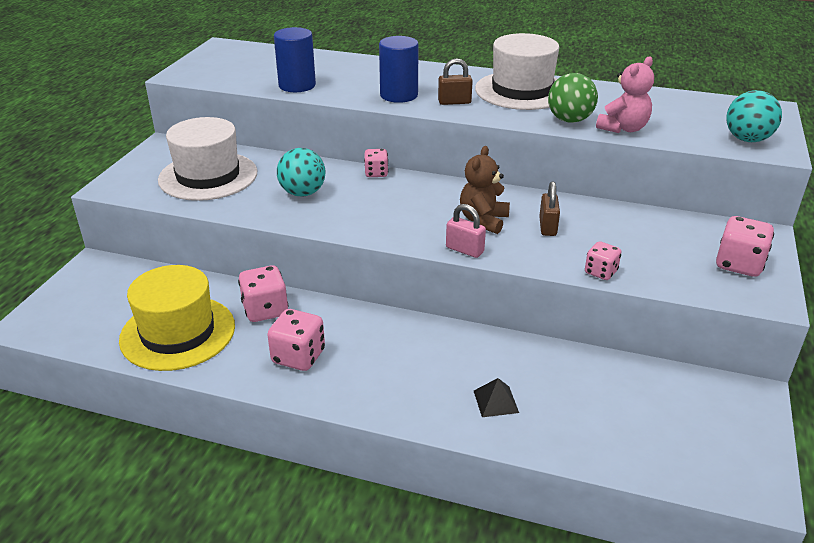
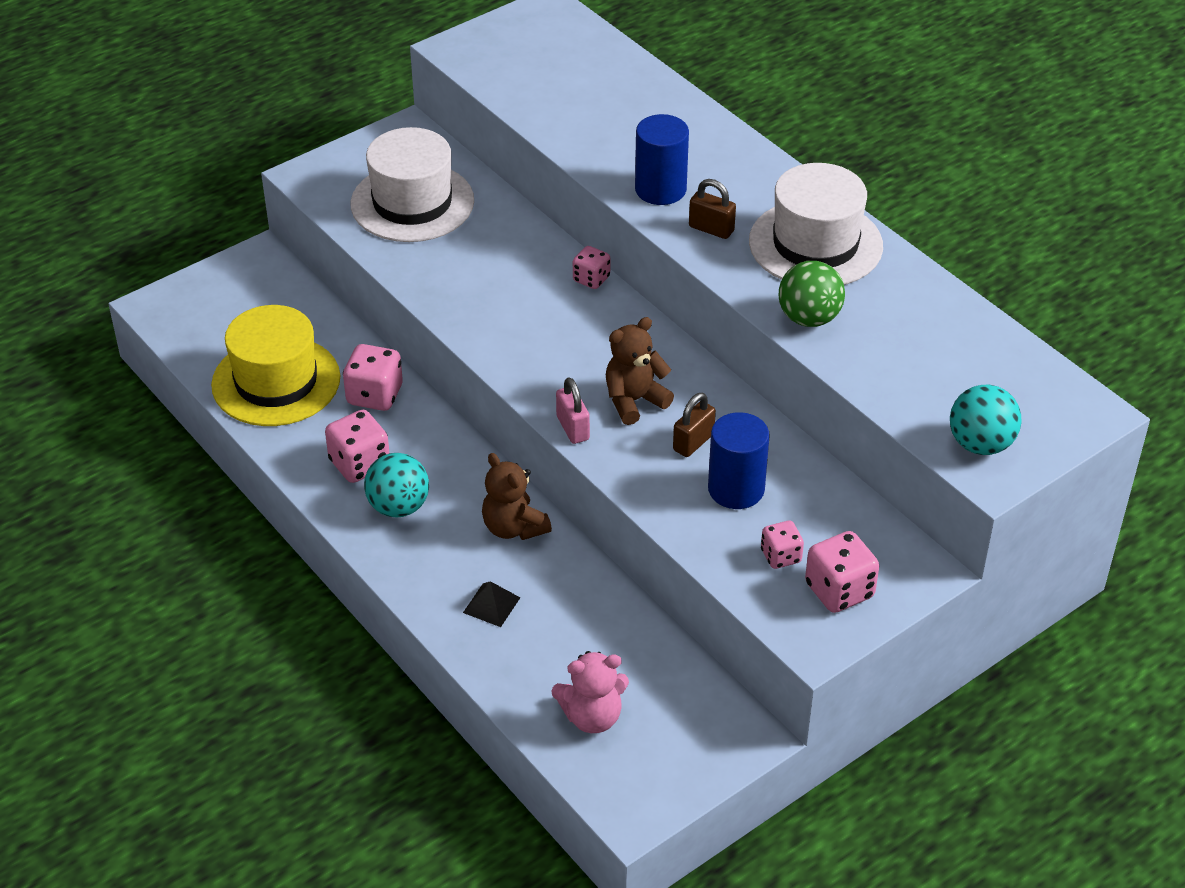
camera: 35 degrees right, 10 degrees up
blue cylinder [274,27,316,92] -> blue cylinder moved to [708,412,770,509]
turquoise ball [277,148,326,197] -> turquoise ball moved to [364,453,429,518]
pink dice [585,241,621,280] -> pink dice moved to [761,521,804,569]
pink teddy bear [596,56,654,133] -> pink teddy bear moved to [551,651,629,733]
none -> brown teddy bear [482,453,552,540]

